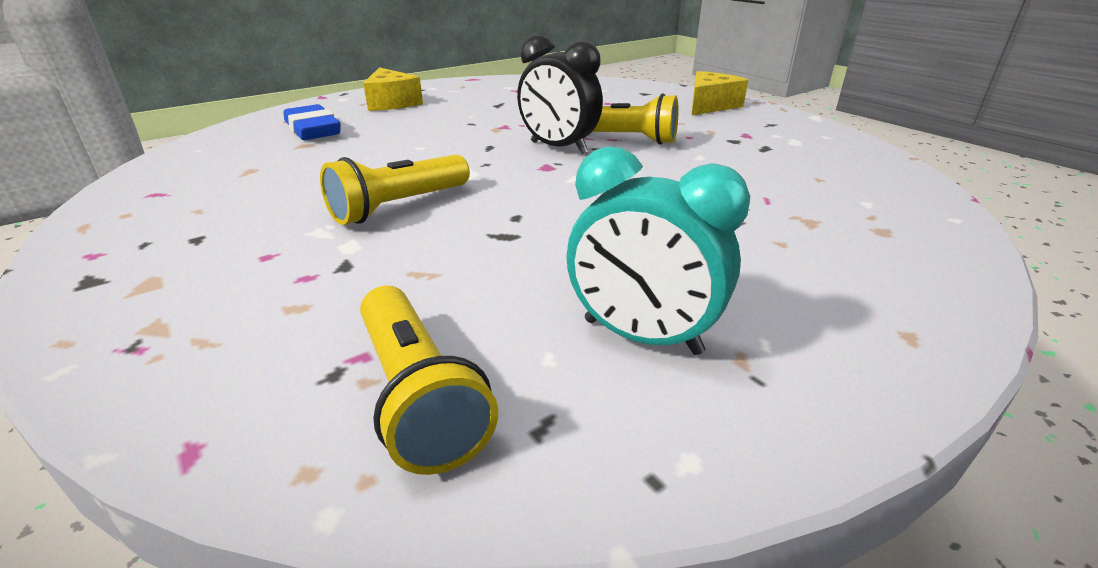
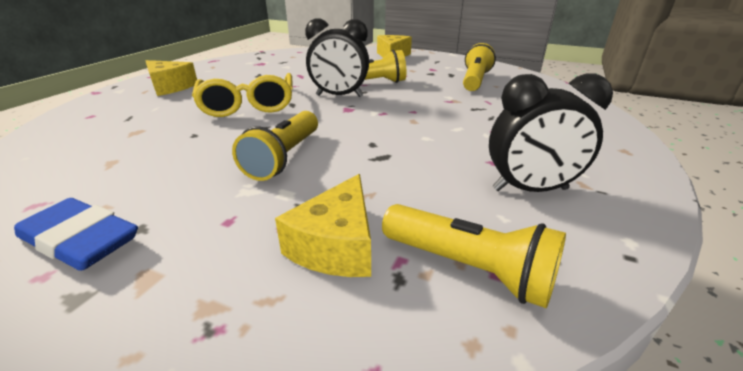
camera: 30 degrees left, 0 degrees up
blue eraser [283,104,341,140] -> blue eraser moved to [14,198,138,271]
turquoise clock [566,146,750,355] -> black clock [489,73,613,192]
none -> yellow glasses [192,73,293,117]
none -> yellow cheese [275,174,371,277]
none -> yellow flashlight [463,43,496,91]

